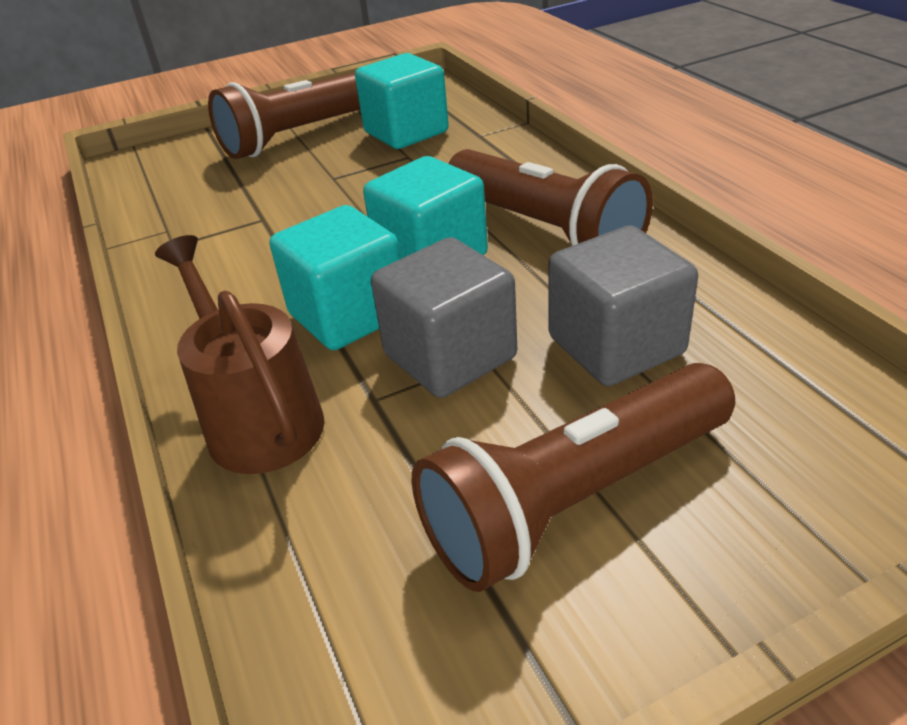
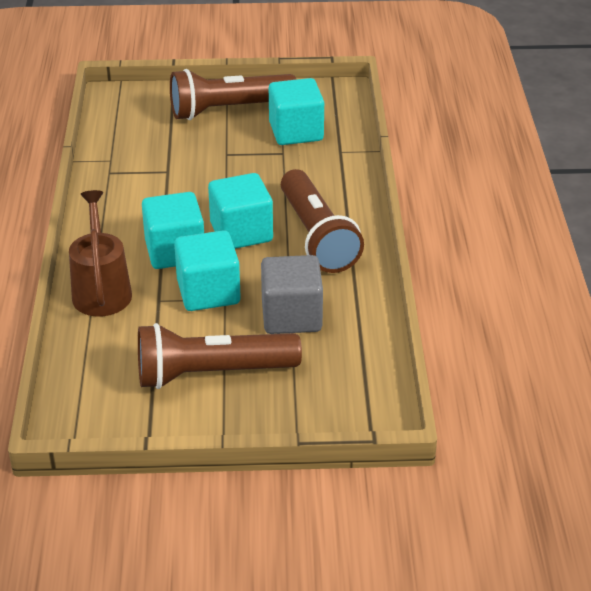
camera: 20 degrees right, 0 degrees up
grey cube [371,237,517,398] -> turquoise cube [174,230,241,311]

